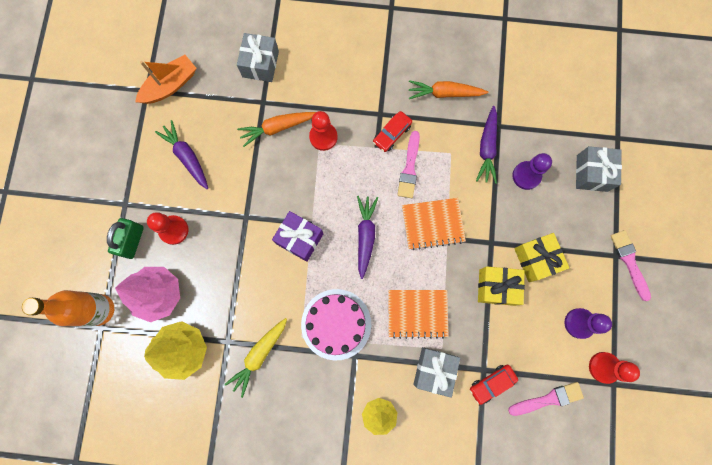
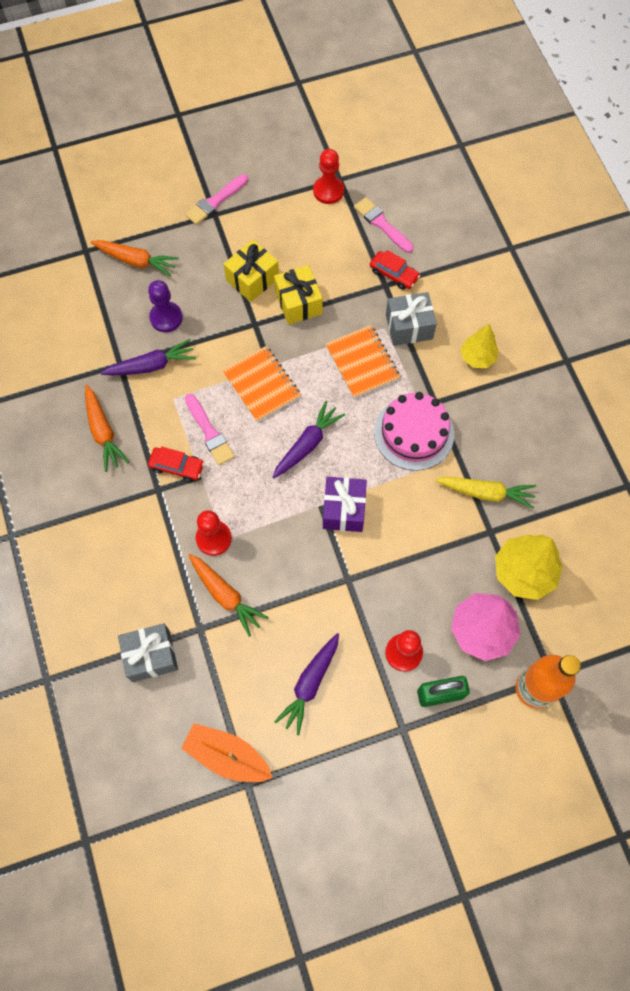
camera: 115 degrees left, 10 degrees down
purple carrot [357,196,378,279] -> purple carrot turned 150 degrees clockwise [273,401,345,478]
pink brush [397,131,420,198] -> pink brush turned 75 degrees clockwise [185,394,235,465]
purple pawn [565,308,612,339] -> none
grey gift [576,146,622,192] -> orange carrot [91,240,179,277]

